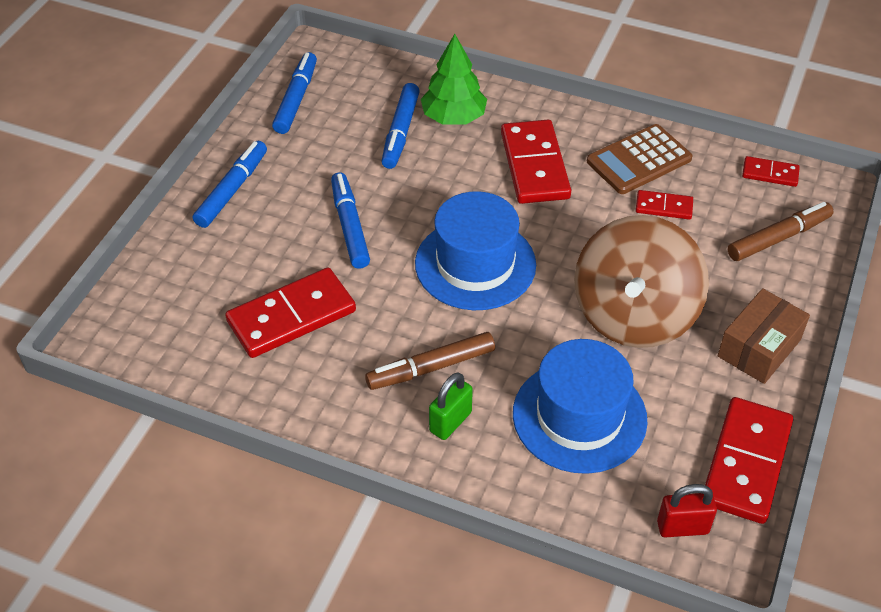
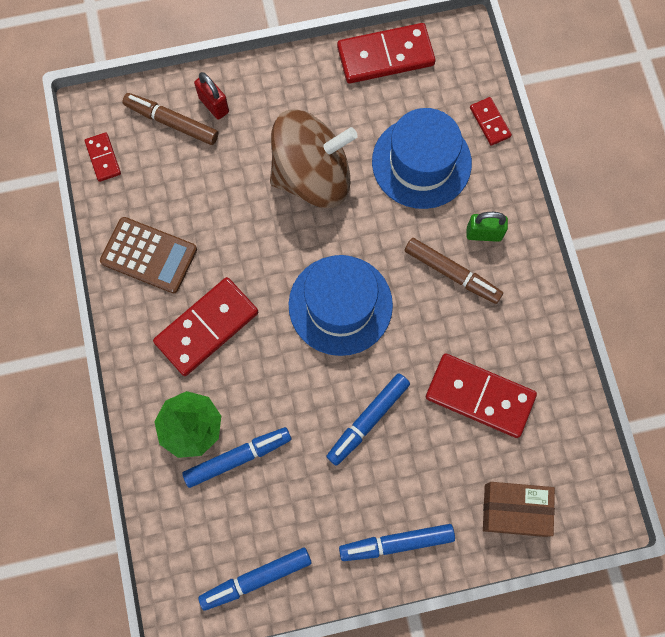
camera: 125 degrees left, 25 degrees up
red domino [636,190,693,220] -> red domino moved to [470,97,512,146]
red padlock [657,484,717,537] -> red padlock moved to [194,72,229,120]
brown box [718,288,810,384] -> brown box moved to [483,482,555,537]

